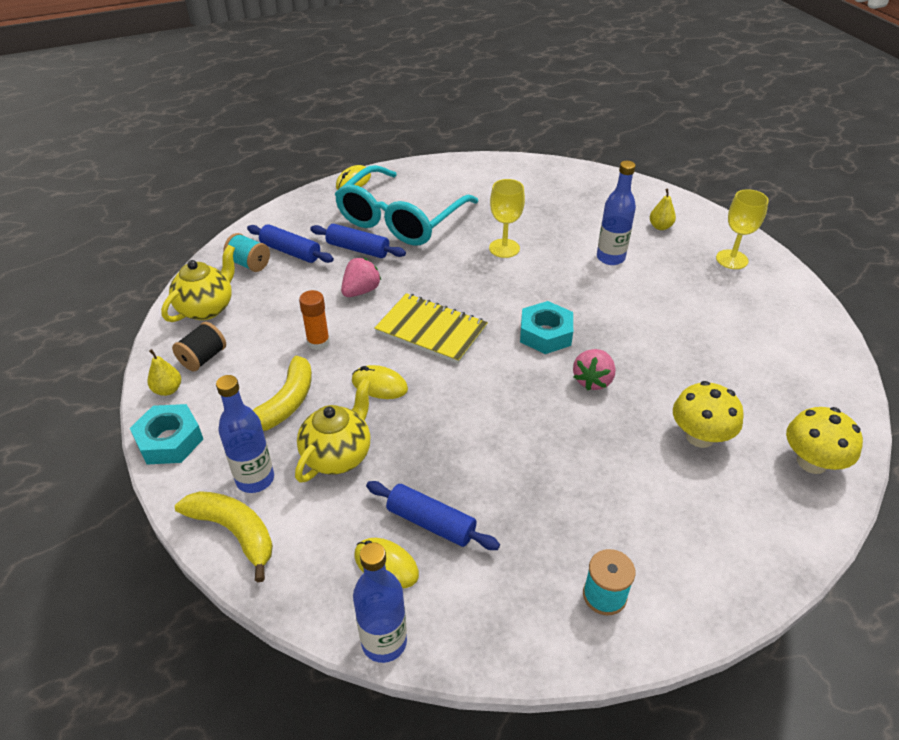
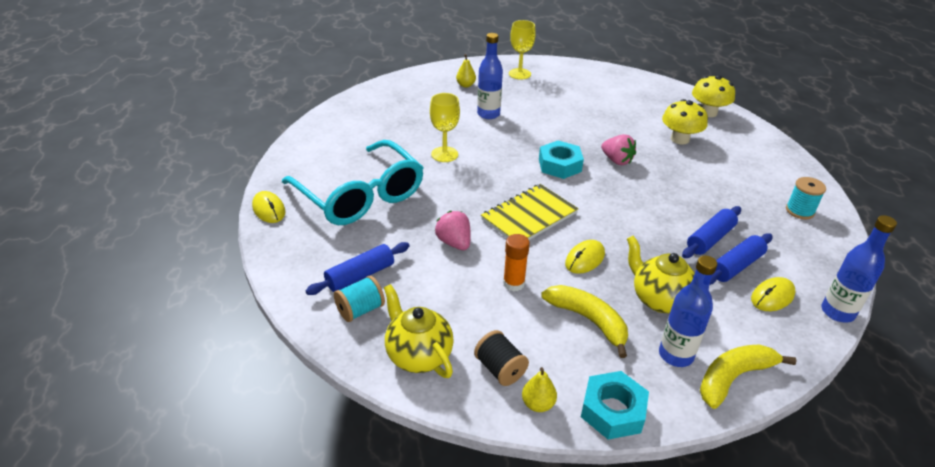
camera: 70 degrees left, 5 degrees down
blue rolling pin [310,224,406,258] -> blue rolling pin moved to [682,206,741,258]

